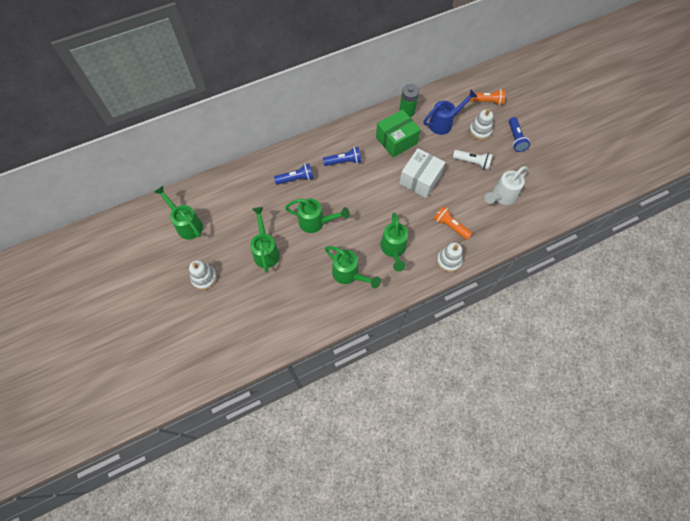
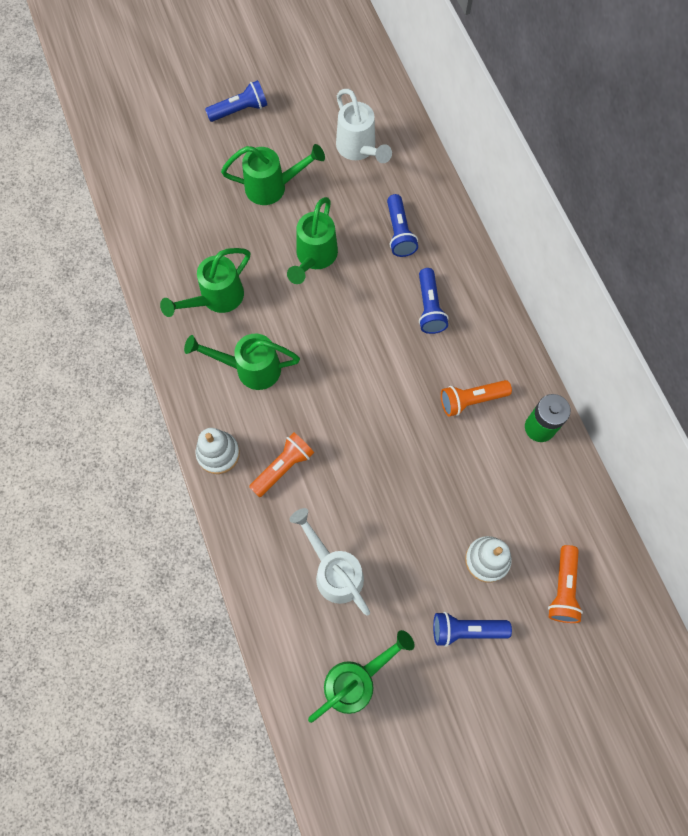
camera: 95 degrees right, 5 degrees up
green watering can [154,186,203,239] -> green watering can moved to [308,630,415,723]
white stacking toy [189,260,217,290] -> blue flashlight [205,80,267,122]
green box [376,109,421,157] -> orange flashlight [441,380,512,417]
white box [399,148,446,198] -> none
blue watering can [423,89,478,135] -> none
white flashlight [453,150,493,170] -> none
none -> white watering can [336,89,392,163]

